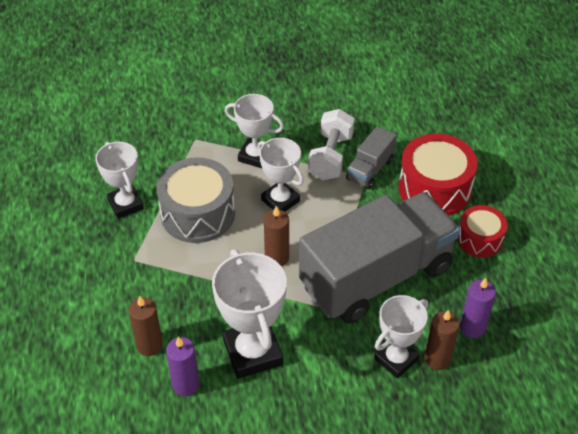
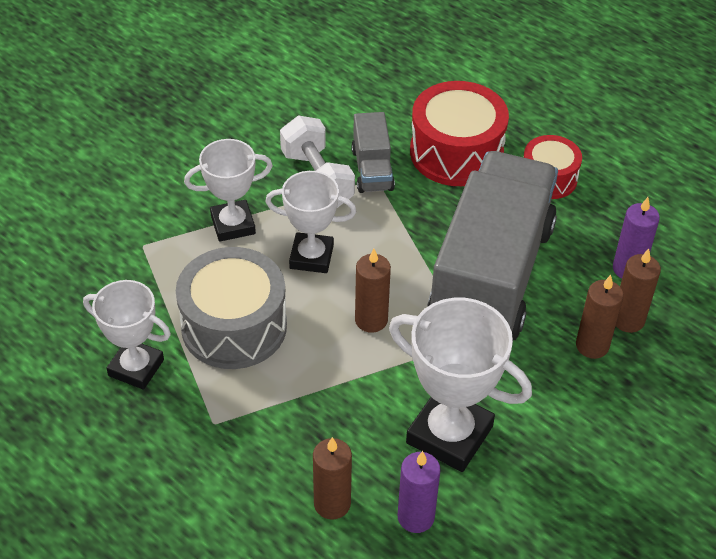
camera: 40 degrees left, 0 degrees up
white trophy [374,295,428,378] -> brown candle [576,275,624,359]

